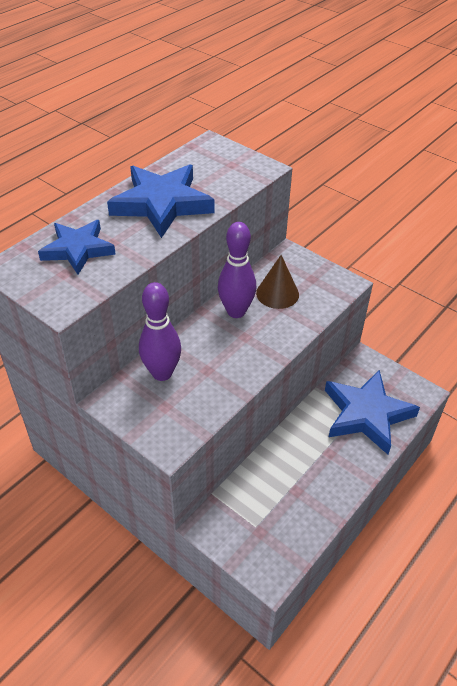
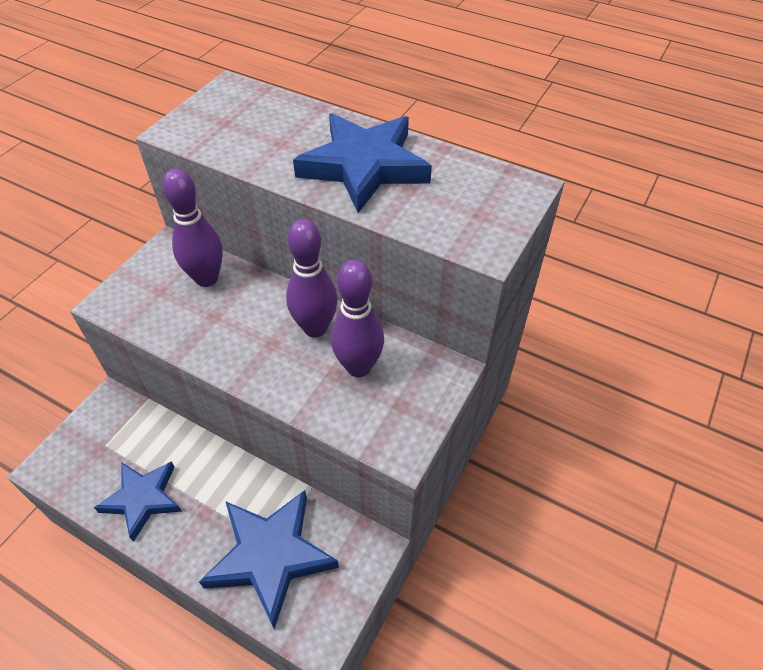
camera: 80 degrees right, 5 degrees up
blue star [38,220,116,275] -> blue star moved to [94,461,182,542]
brown cone [256,255,299,309] -> purple bowling pin [331,260,384,377]

